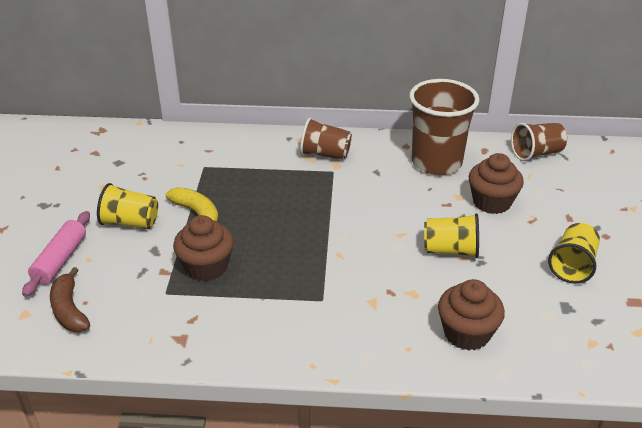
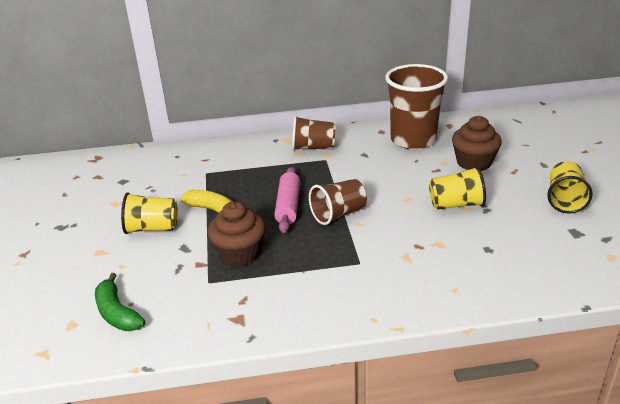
camera: 10 degrees left, 5 degrees down
pink rolling pin [22,211,90,297] -> pink rolling pin moved to [274,167,300,233]
brown banana [50,267,90,332] -> green banana [95,273,145,331]
brown cupcake [438,279,505,351] -> none
brown cup [511,123,567,161] -> brown cup moved to [309,179,367,225]

